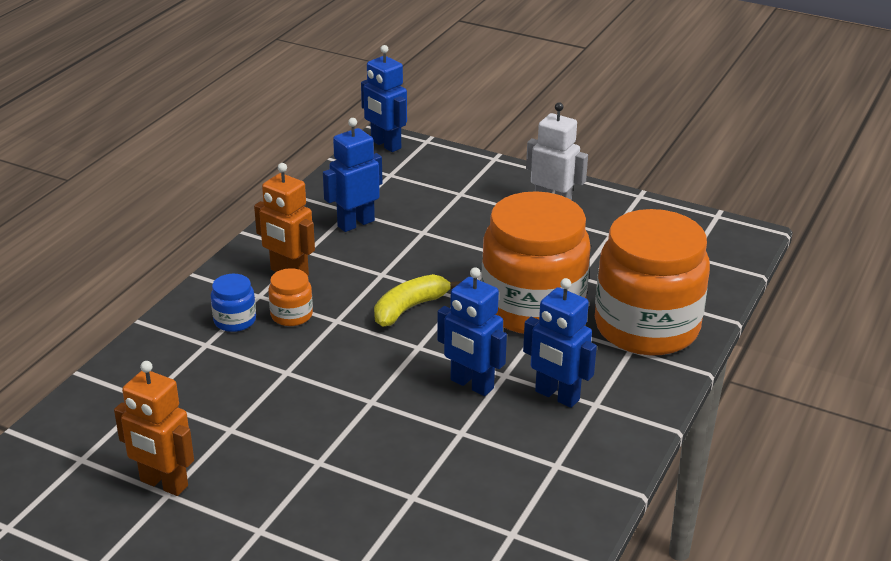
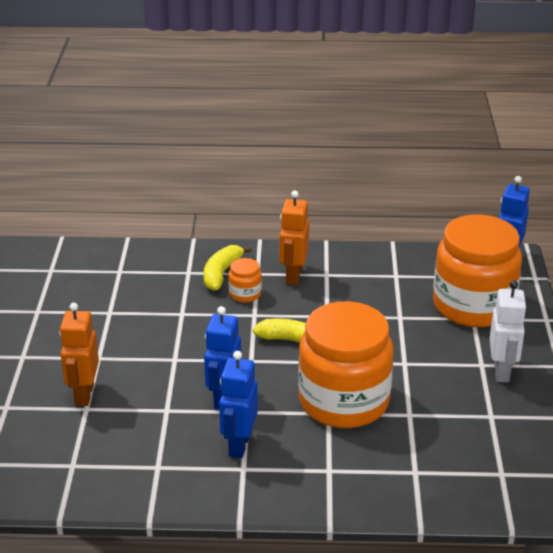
camera: 65 degrees right, 0 degrees up
orange robot [114,361,194,496] -> orange robot moved to [59,303,99,406]
blue jar [211,274,256,332] -> yellow banana [204,245,252,291]
blue robot [323,118,382,232] -> none
orange jar [595,209,710,356] -> orange jar moved to [433,214,522,327]

